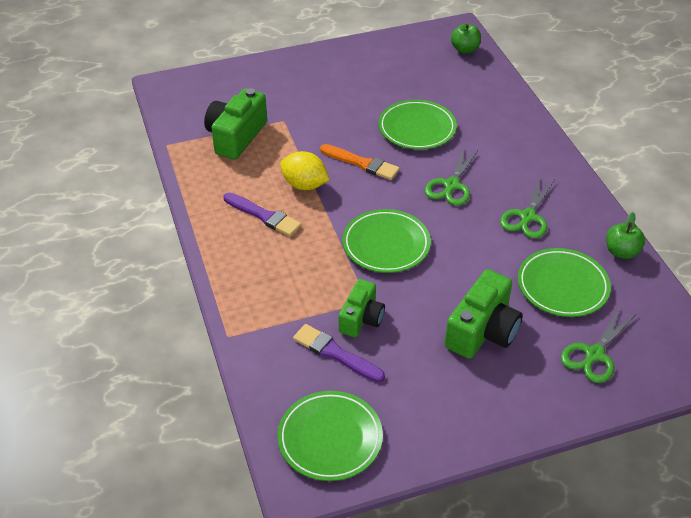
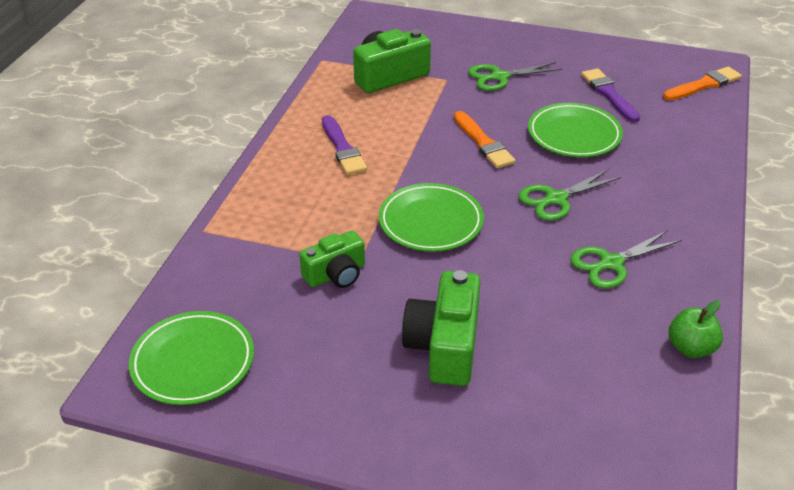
camera: 35 degrees right, 5 degrees down
yellow lemon [280,151,329,190] -> none
purple brush [293,324,385,382] -> purple brush moved to [581,68,640,122]
green camera [445,269,523,359] -> green camera turned 120 degrees clockwise [402,270,481,386]
green apple [451,23,481,54] -> orange brush [663,67,742,100]
green plate [518,248,611,317] -> none
green scissors [561,306,637,383] -> green scissors moved to [468,62,562,91]

